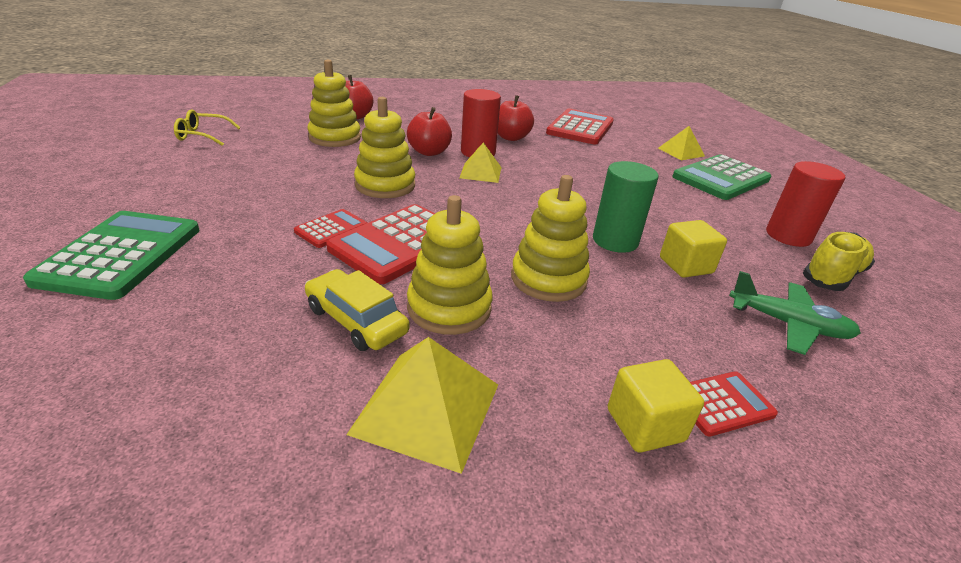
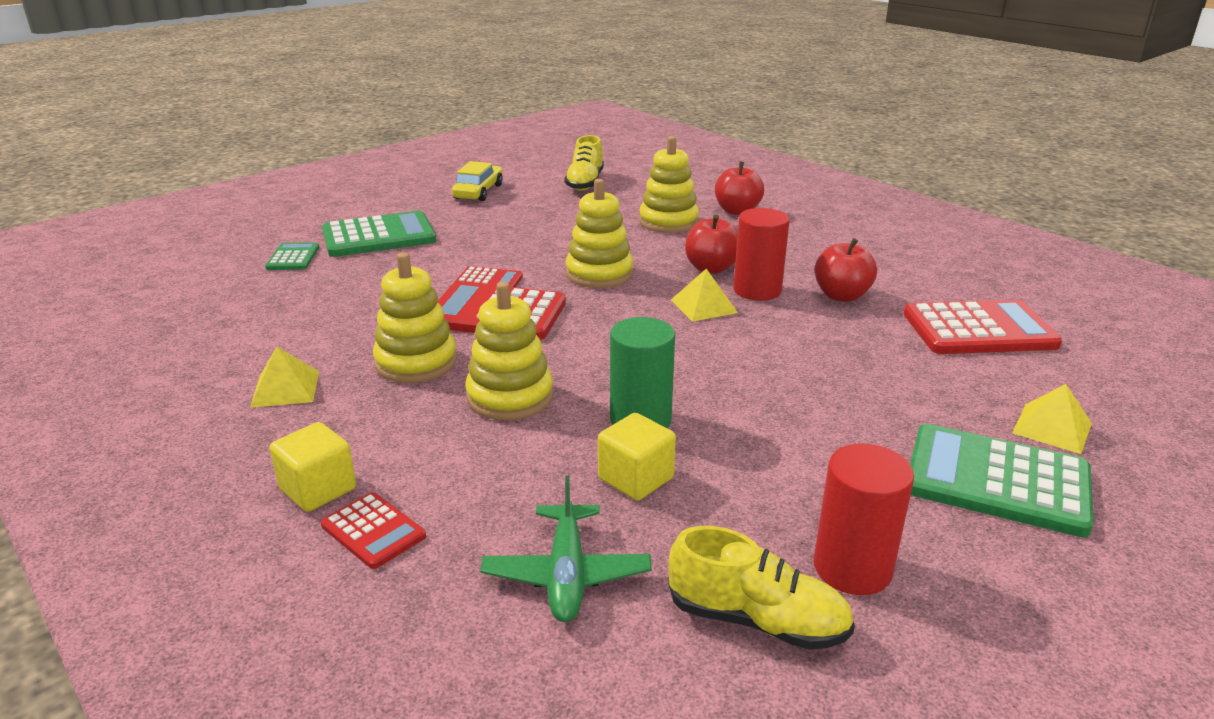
camera: 65 degrees right, 5 degrees down
yellow glasses [174,109,240,146] -> yellow shoe [564,135,604,191]
yellow car [305,269,410,351] -> yellow car moved to [452,161,503,201]
yellow pyramid [346,337,498,474] -> yellow pyramid [250,347,319,408], size x0.64
none -> green calculator [265,242,319,270]

